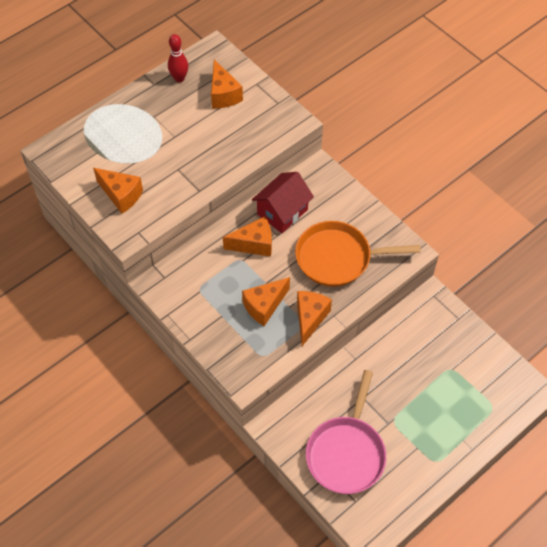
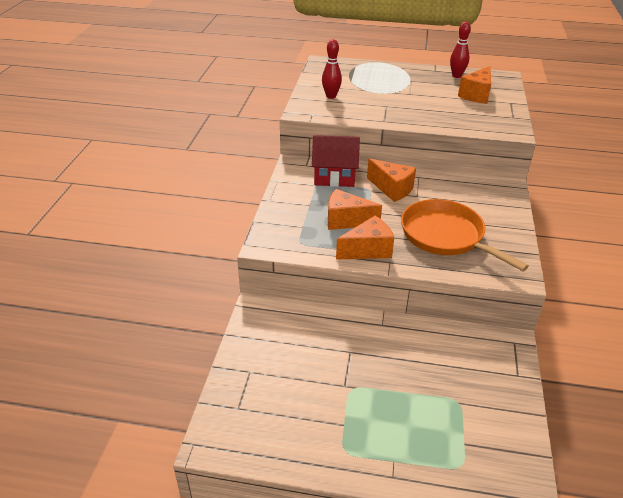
camera: 50 degrees right, 20 degrees down
orange cheese [93,168,143,214] -> red bowling pin [322,39,342,99]
red house [252,172,314,233] -> red house moved to [312,135,360,187]
pink pan [306,370,386,494] -> none

